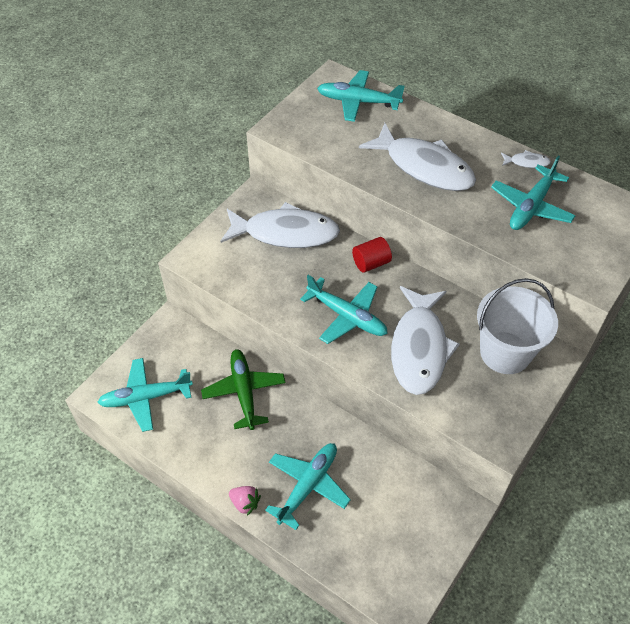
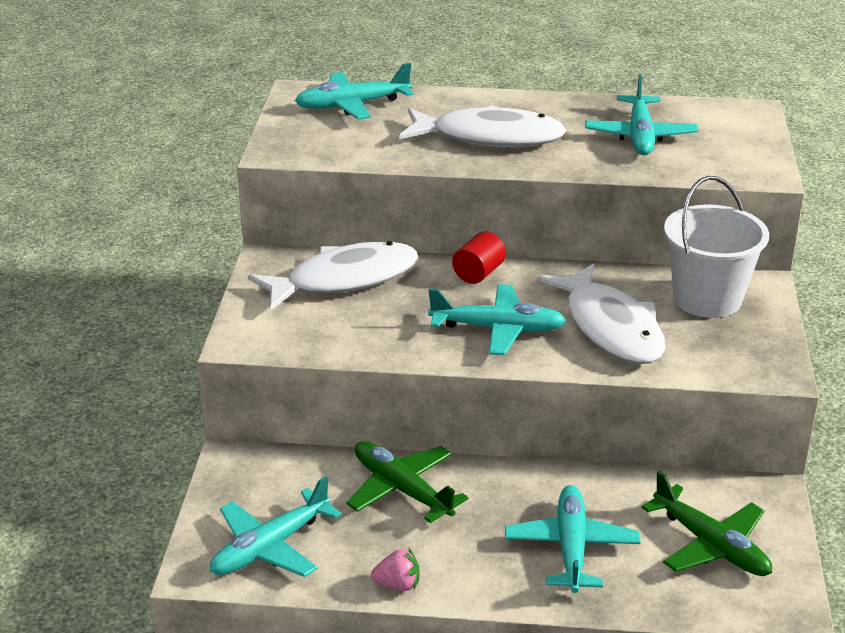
camera: 30 degrees left, 20 degrees down
pink strawberry [229,486,261,516] -> pink strawberry moved to [371,548,419,591]
white fish [501,150,551,168] -> none
none -> green plane [641,471,772,576]

